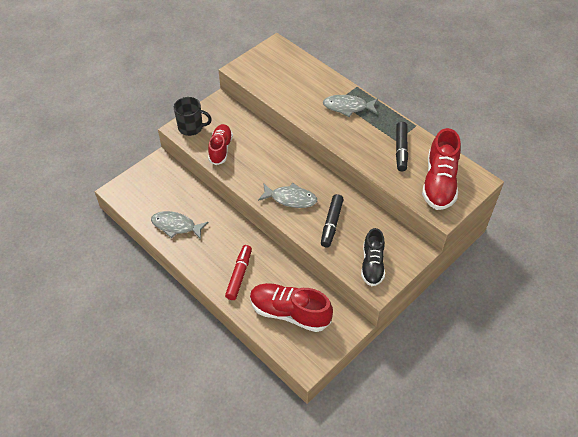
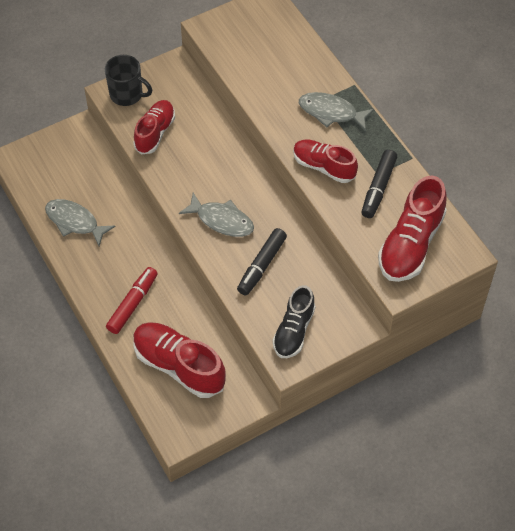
camera: 15 degrees right, 5 degrees up
none -> red shoe [293,140,358,183]

